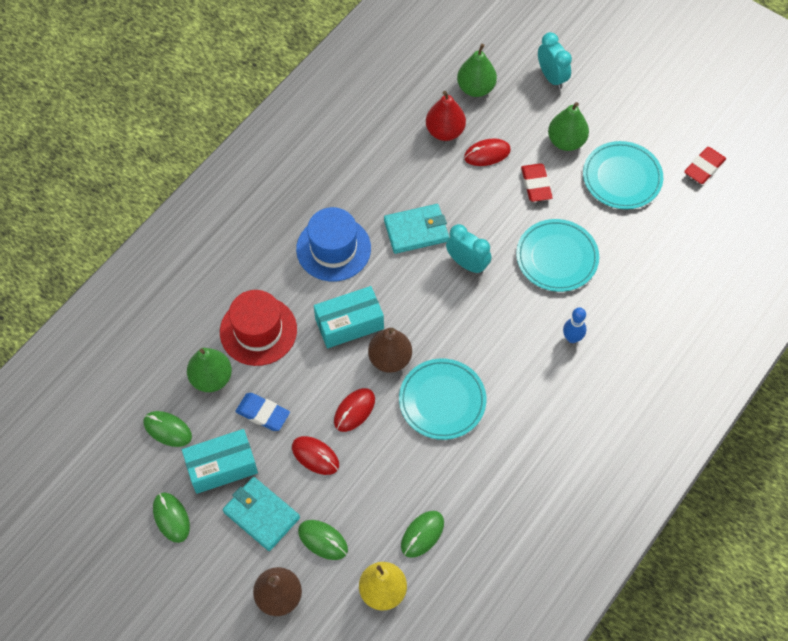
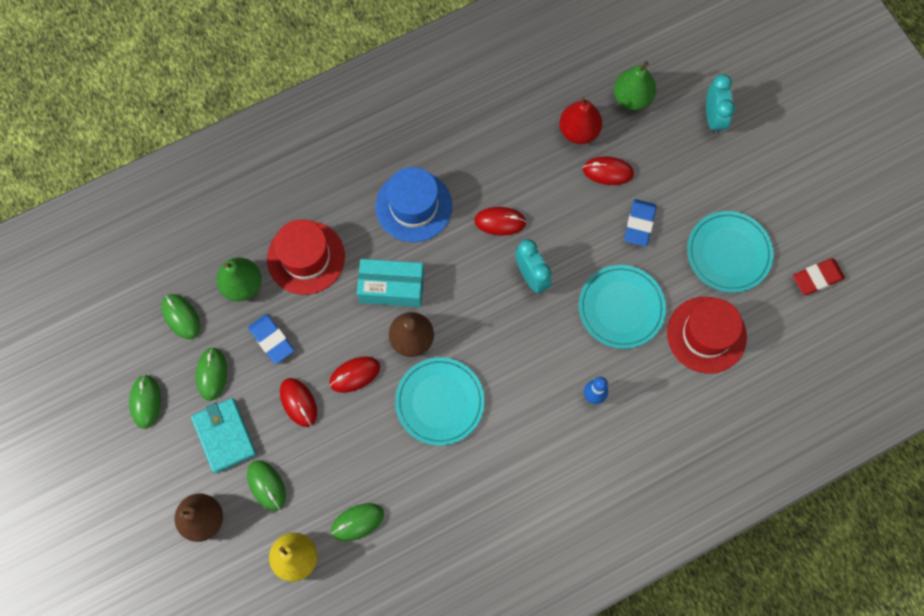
camera: 25 degrees right, 10 degrees up
turquoise box [182,429,258,494] -> green mouse [196,347,227,401]
turquoise wallet [384,204,449,254] -> red mouse [474,207,527,236]
red eraser [521,163,553,202] -> blue eraser [624,199,656,247]
green pear [548,102,589,151] -> none
none -> red hat [667,297,747,374]

